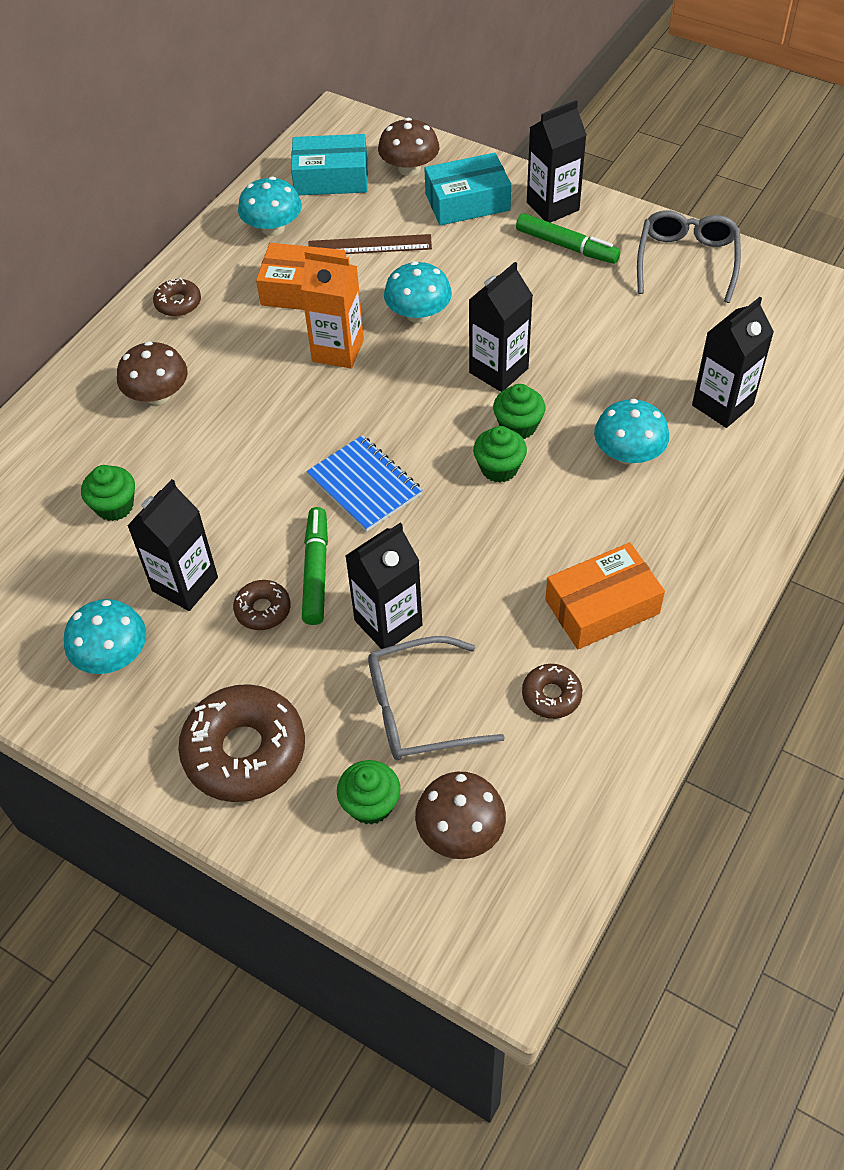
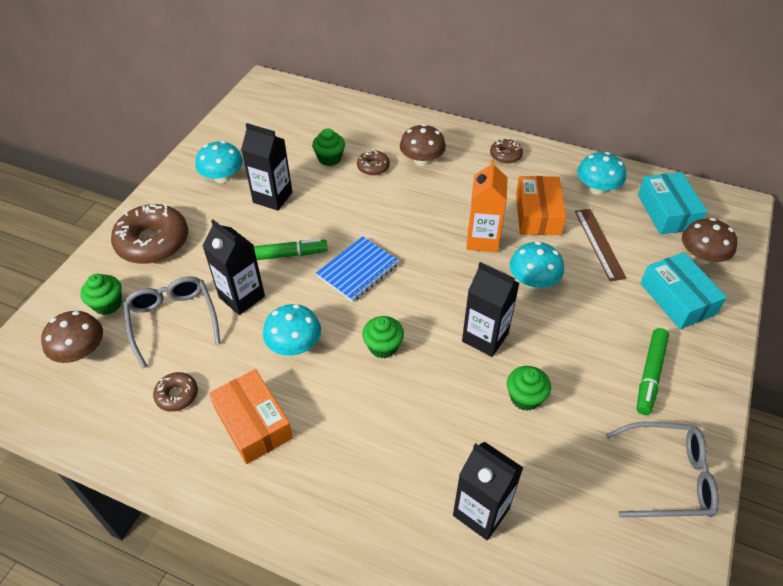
camera: 80 degrees right, 5 degrees down
brown donut [233,580,290,630] -> brown donut moved to [357,150,390,176]
green cupcake [493,384,545,439] -> green cupcake moved to [507,366,551,411]
black carton [527,100,587,223] -> none
turquoise mushroom [594,399,669,465] -> turquoise mushroom moved to [263,304,321,356]

